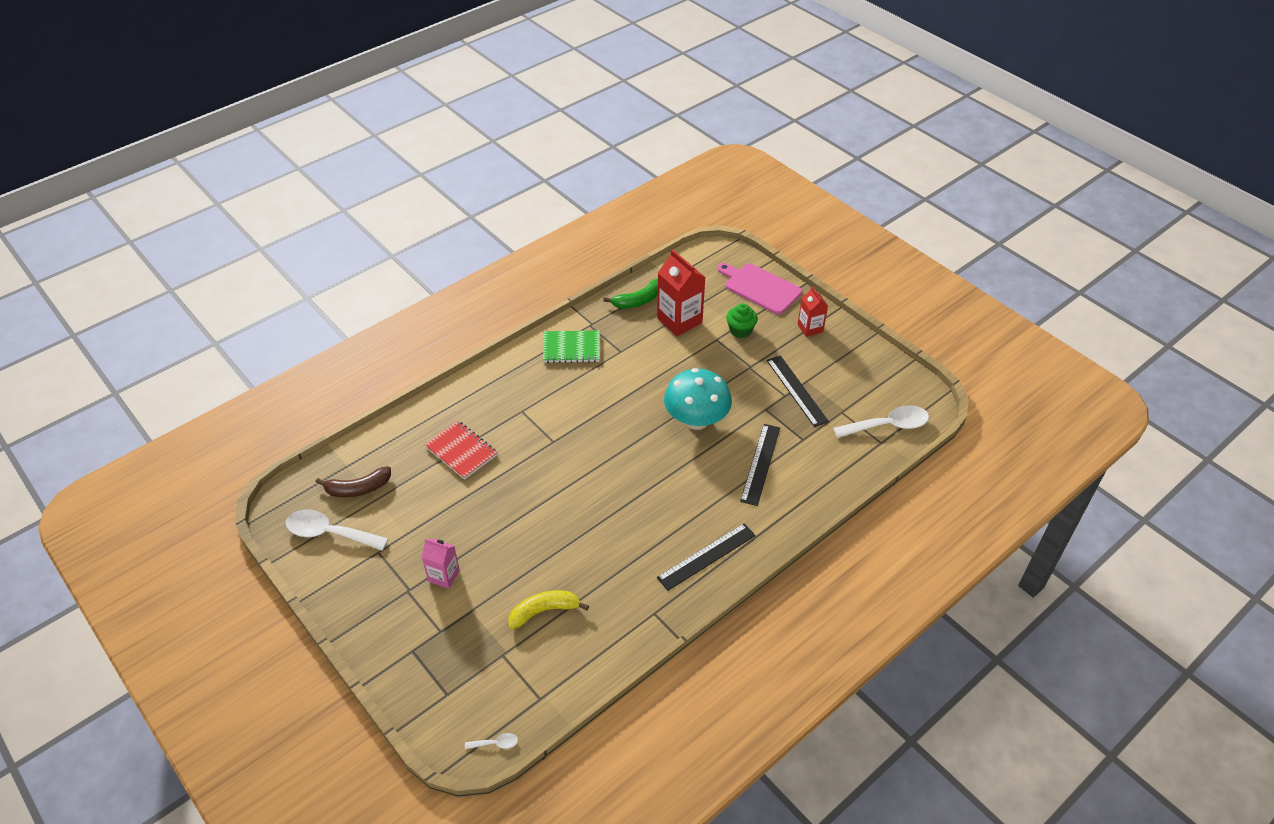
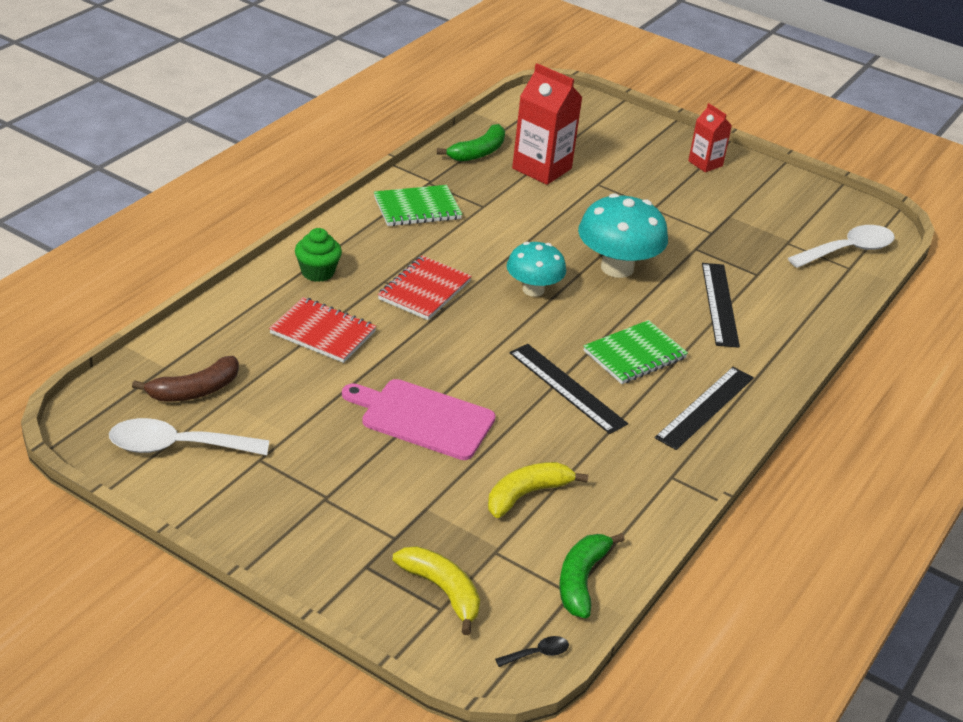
camera: 20 degrees left, 10 degrees down
pink carton [422,539,460,589] -> none
white spoon [465,733,518,749] -> black spoon [495,636,569,667]
pink cutting board [717,263,802,314] -> pink cutting board moved to [342,379,496,460]
green cupcake [726,303,758,338] -> green cupcake moved to [295,228,342,282]
black ruler [767,355,829,427] -> black ruler moved to [509,344,628,434]
none -> red notebook [378,256,472,320]
none -> yellow banana [393,546,480,635]
none -> turquoise mushroom [507,242,566,297]
none -> green banana [559,533,625,618]
none -> green notebook [584,320,688,384]

